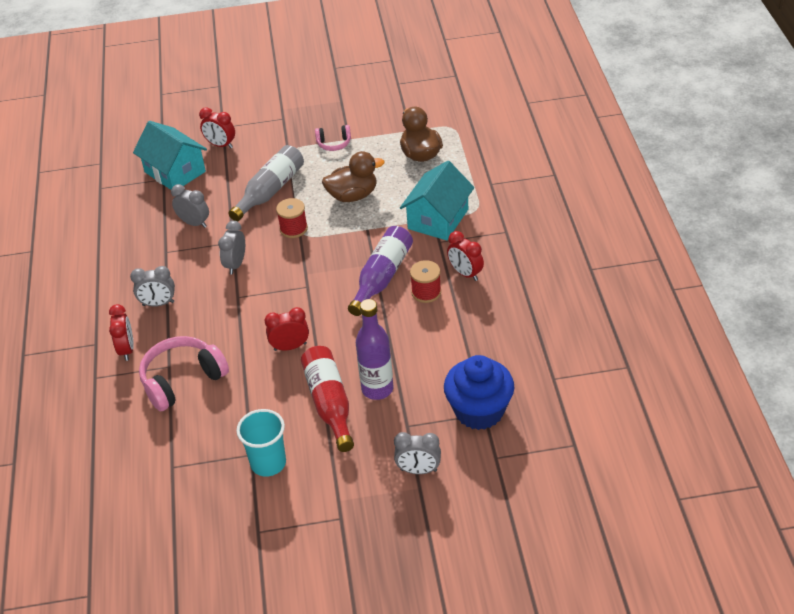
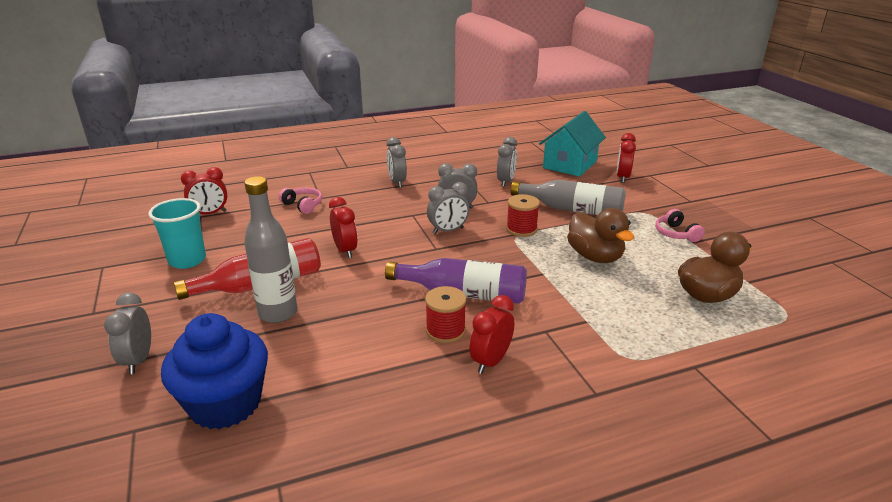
camera: 75 degrees right, 15 degrees down
red clock [109,304,134,361] -> red clock moved to [181,167,227,214]
pink headphones [139,336,229,411] -> pink headphones [279,188,322,214], size x0.53
purple bottle [356,299,393,400] -> grey bottle [244,176,297,323]
turquoise house [400,161,474,240] -> none
none -> grey clock [427,182,470,234]

